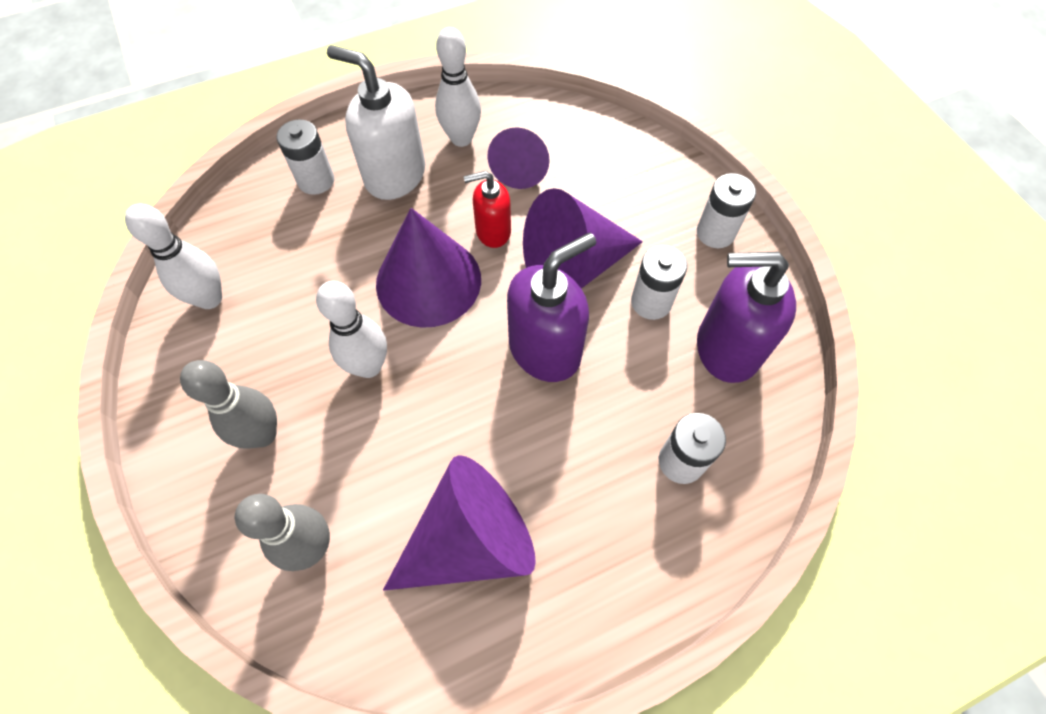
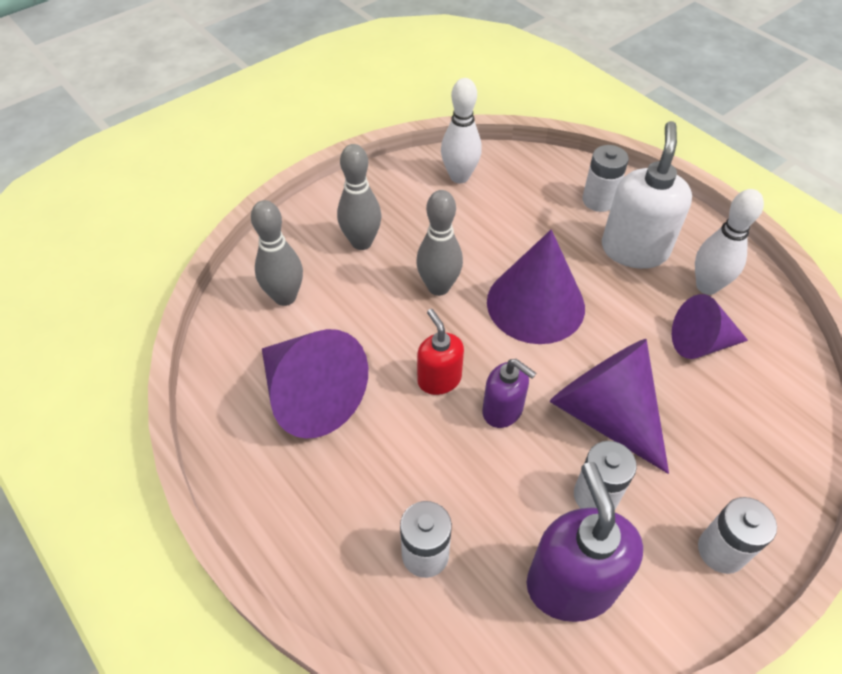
camera: 75 degrees right, 10 degrees down
white bowling pin [316,281,387,378] -> grey bowling pin [416,190,463,296]
red soap dispenser [464,171,511,248] -> red soap dispenser moved to [417,309,464,395]
purple soap dispenser [507,233,596,382] -> purple soap dispenser [482,359,536,428], size x0.59

